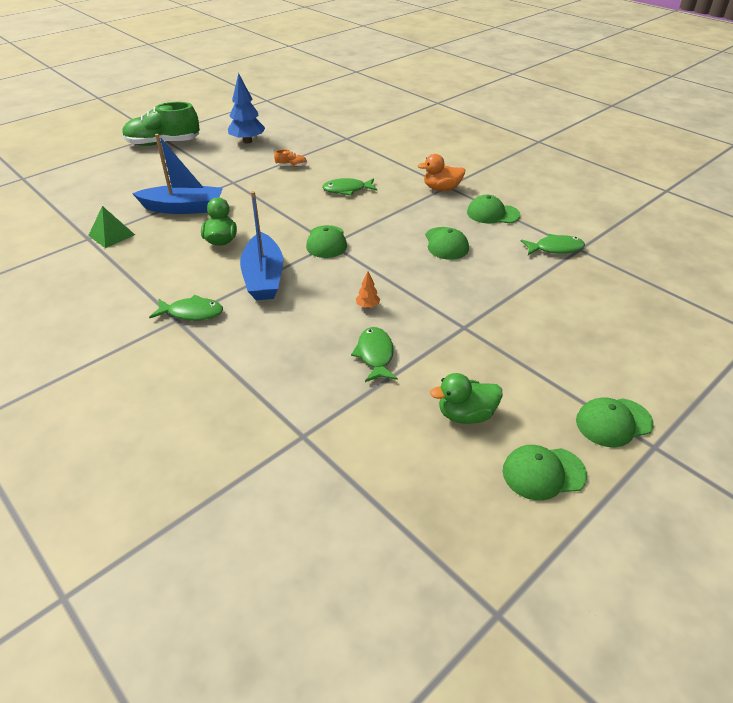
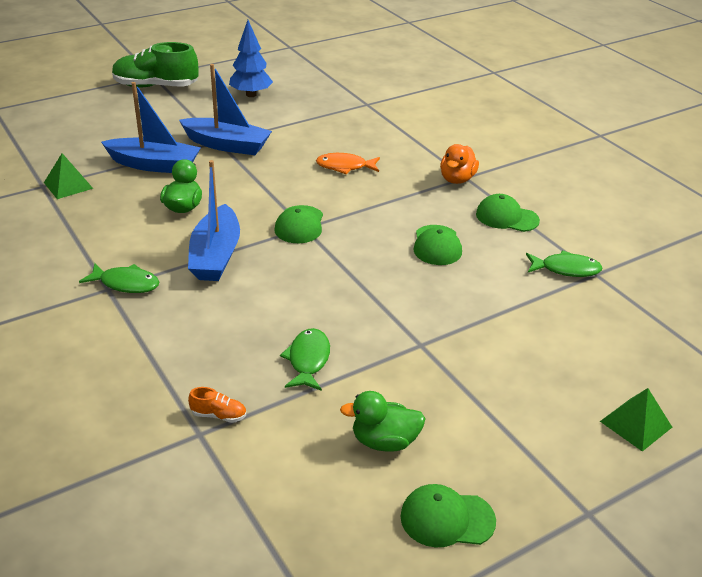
camera: 10 degrees right, 5 degrees down
orange shoe [274,149,307,167] -> orange shoe moved to [188,387,246,422]
green fish [322,178,377,196] -> orange fish [316,153,380,174]
orange tree [356,271,380,308] -> none
orange duck [418,154,465,191] -> orange duck turned 75 degrees counterclockwise [440,144,479,184]
green cap [576,397,654,447] -> none
none -> blue boat [179,64,272,155]
none -> green pyramid [600,388,672,452]

